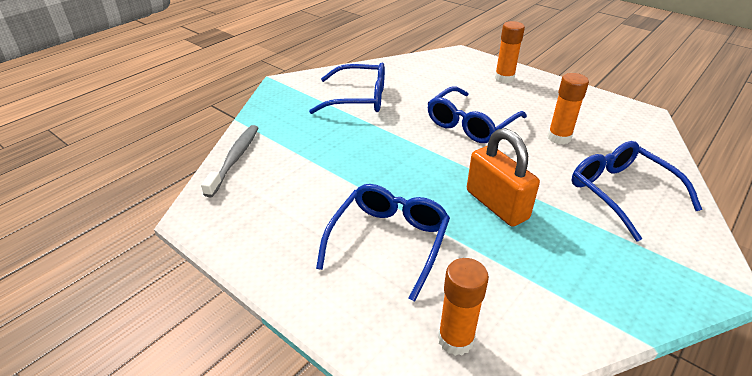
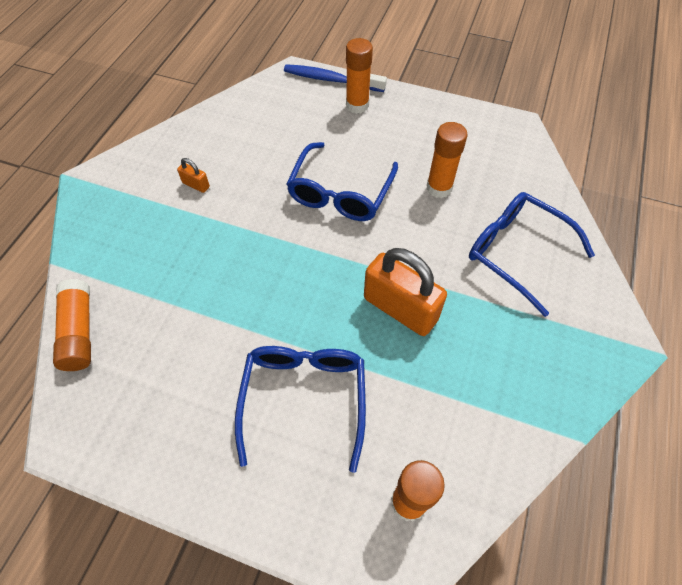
camera: 20 degrees left, 20 degrees up
grey toothbrush [201,125,258,197] -> orange glue stick [53,279,91,371]
blue glasses [309,63,385,114] -> orange padlock [177,158,210,193]
none -> blue toothbrush [284,64,387,92]

